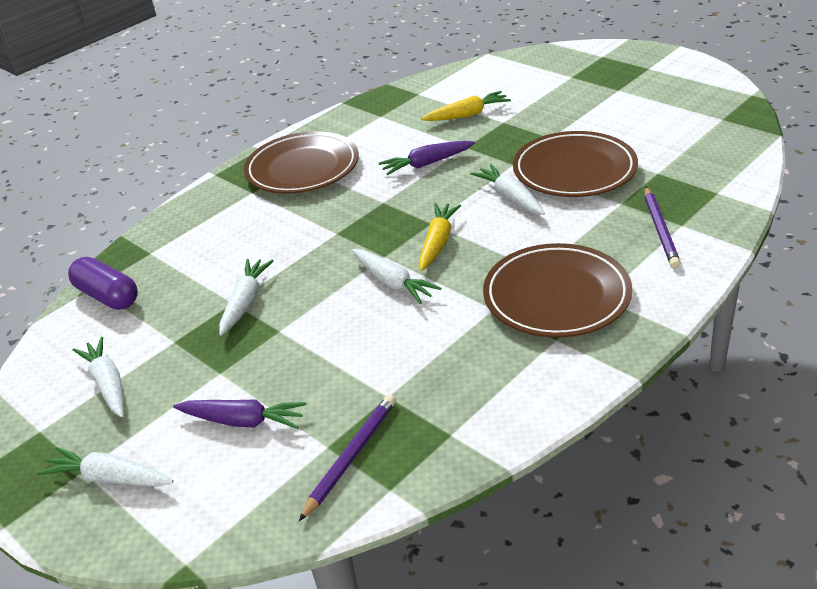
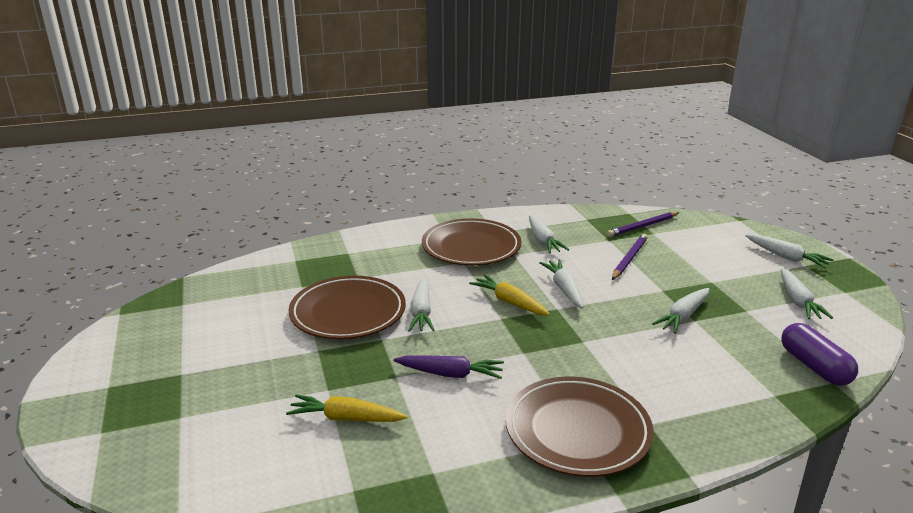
camera: 155 degrees left, 10 degrees down
purple carrot [173,399,307,429] -> none
yellow carrot [419,203,461,271] -> yellow carrot turned 90 degrees clockwise [469,274,550,316]
purple pencil [645,187,681,269] -> purple pencil moved to [612,234,648,280]
none -> white carrot [529,215,569,253]

